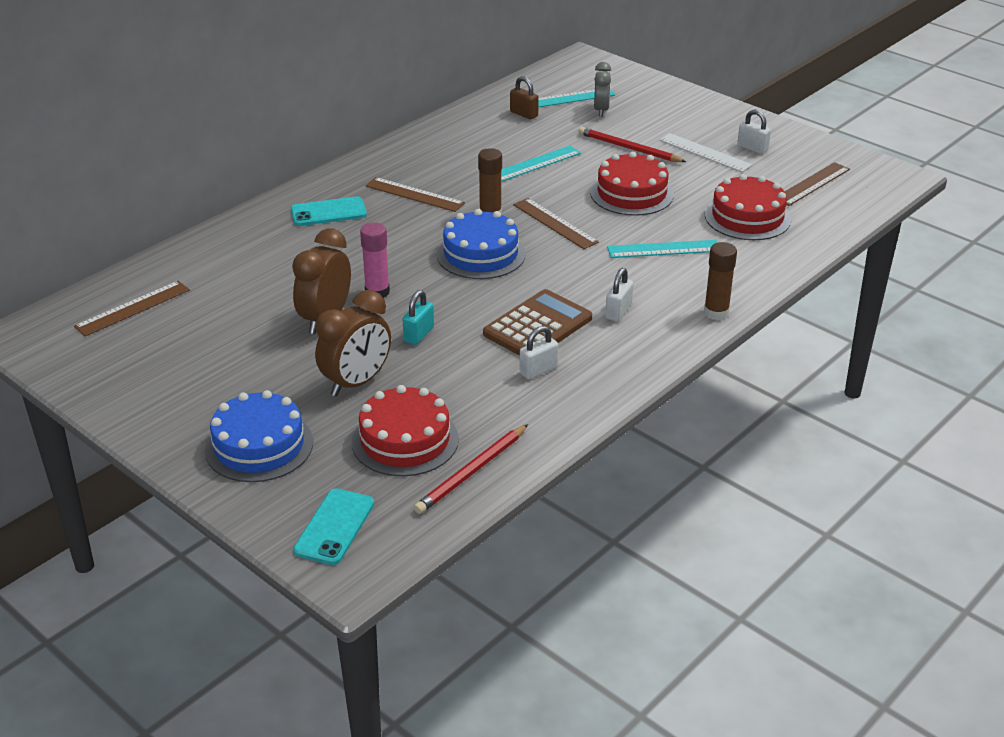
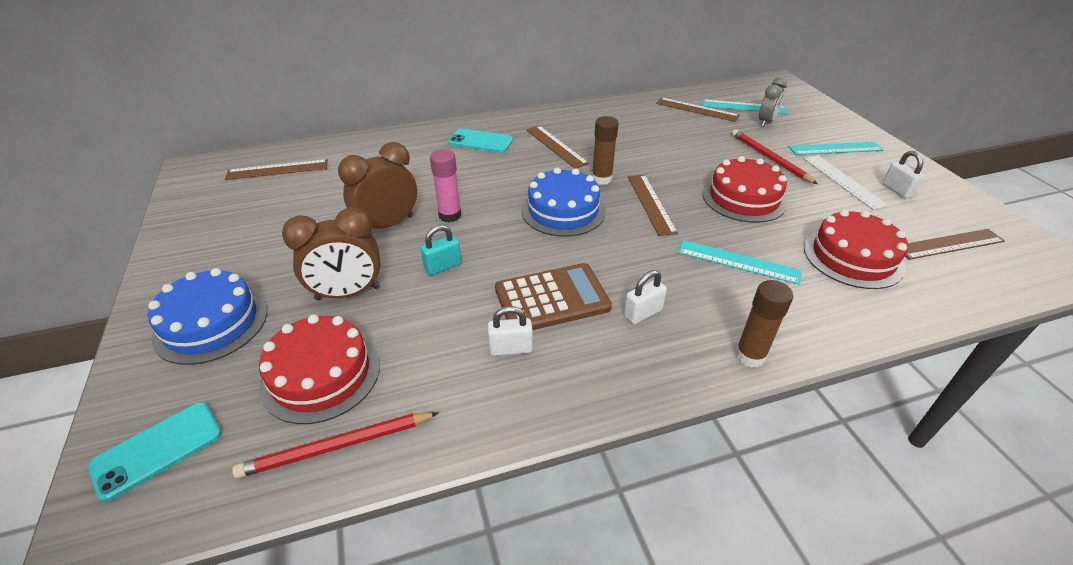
camera: 30 degrees right, 5 degrees up
turquoise ruler [501,146,581,182] -> turquoise ruler moved to [789,142,884,155]
brown padlock [510,76,539,119] -> brown ruler [656,97,740,122]

